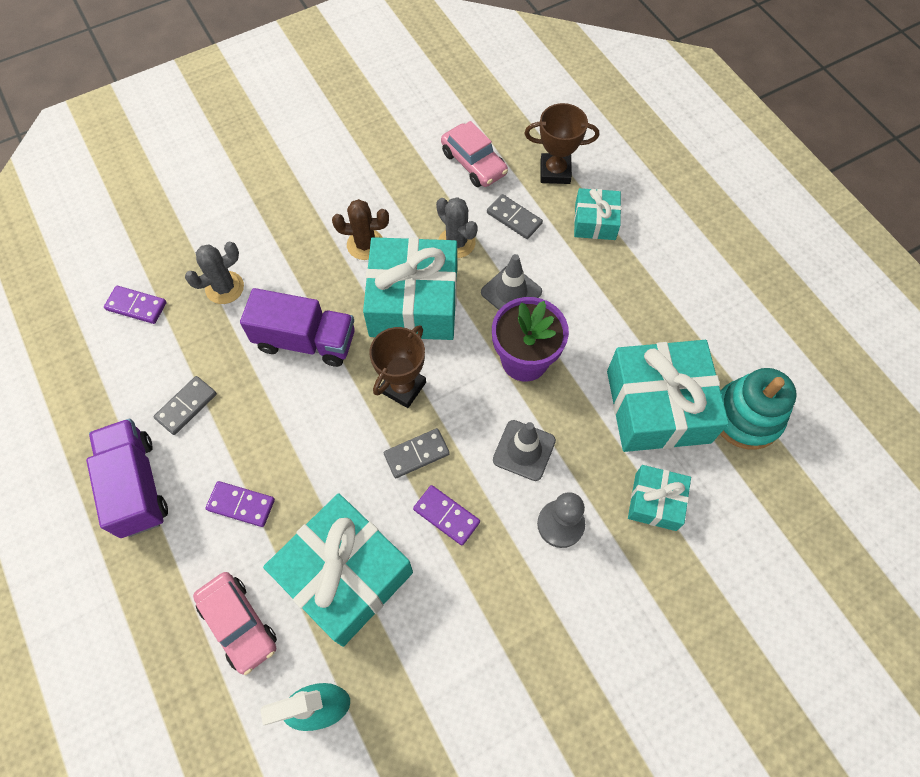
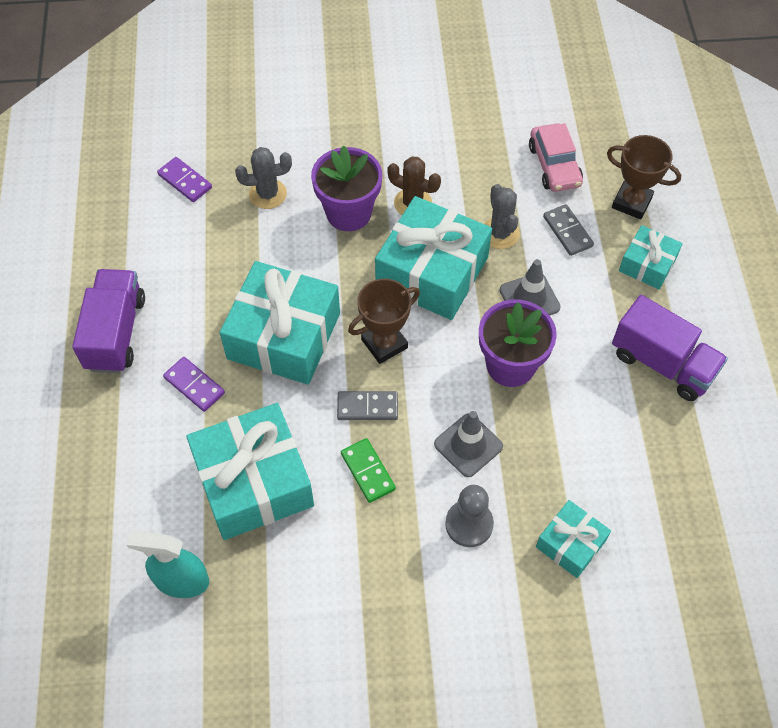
camera: 25 degrees right, 5 degrees down
grey domino [153,376,217,435] -> none
pink car [193,572,277,675] -> none
purple truck [240,288,355,367] -> purple truck moved to [612,295,728,401]
purple domino [413,485,480,545] -> green domino [341,438,396,503]
turquoise gift [607,340,729,452] -> turquoise gift moved to [220,261,340,385]
turquoise stacking toy [720,368,797,450] -> none
none -> purple flower pot [311,145,382,231]

